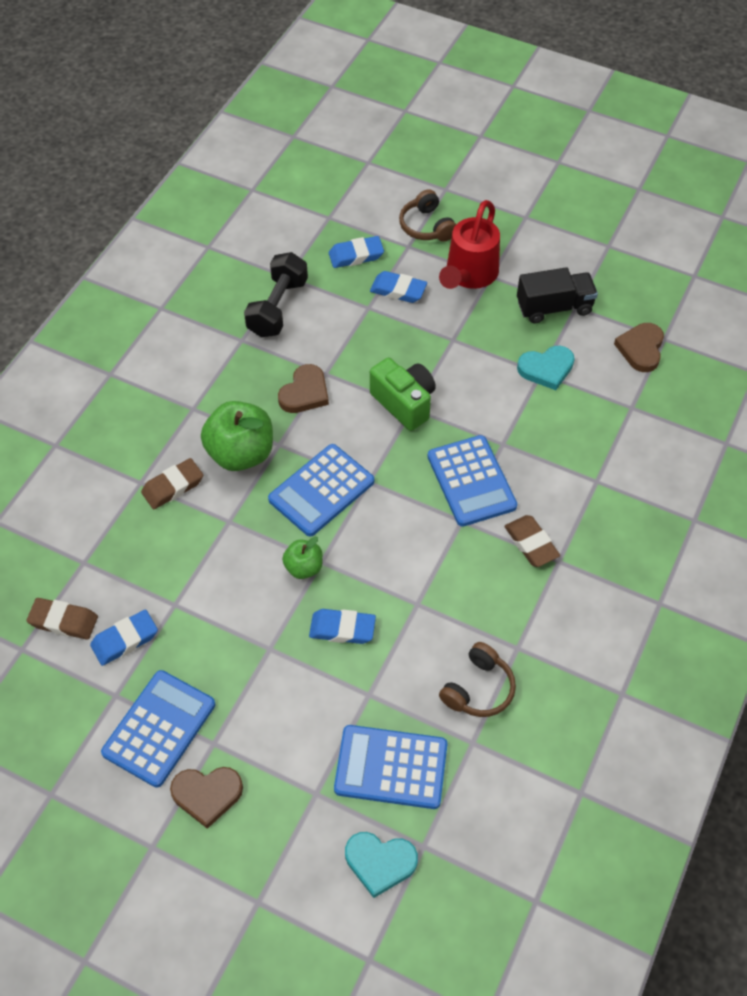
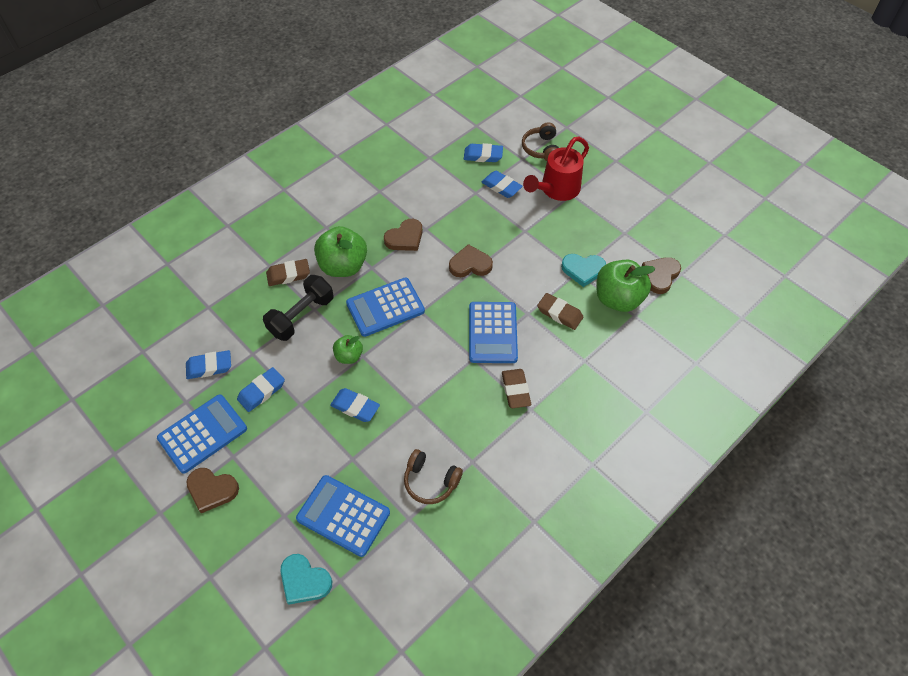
camera: 20 degrees right, 0 degrees up
brown eraser [26,598,98,640] -> brown eraser moved to [537,293,583,330]
black dumbbell [244,252,308,337] -> black dumbbell moved to [263,275,334,341]
green camera [370,358,436,431] -> brown heart [449,244,493,277]
brown headphones [439,642,516,717] -> brown headphones turned 60 degrees clockwise [404,449,463,504]
black truck [517,267,598,324] -> none
none -> blue eraser [237,367,285,412]
none -> green apple [596,260,655,312]

